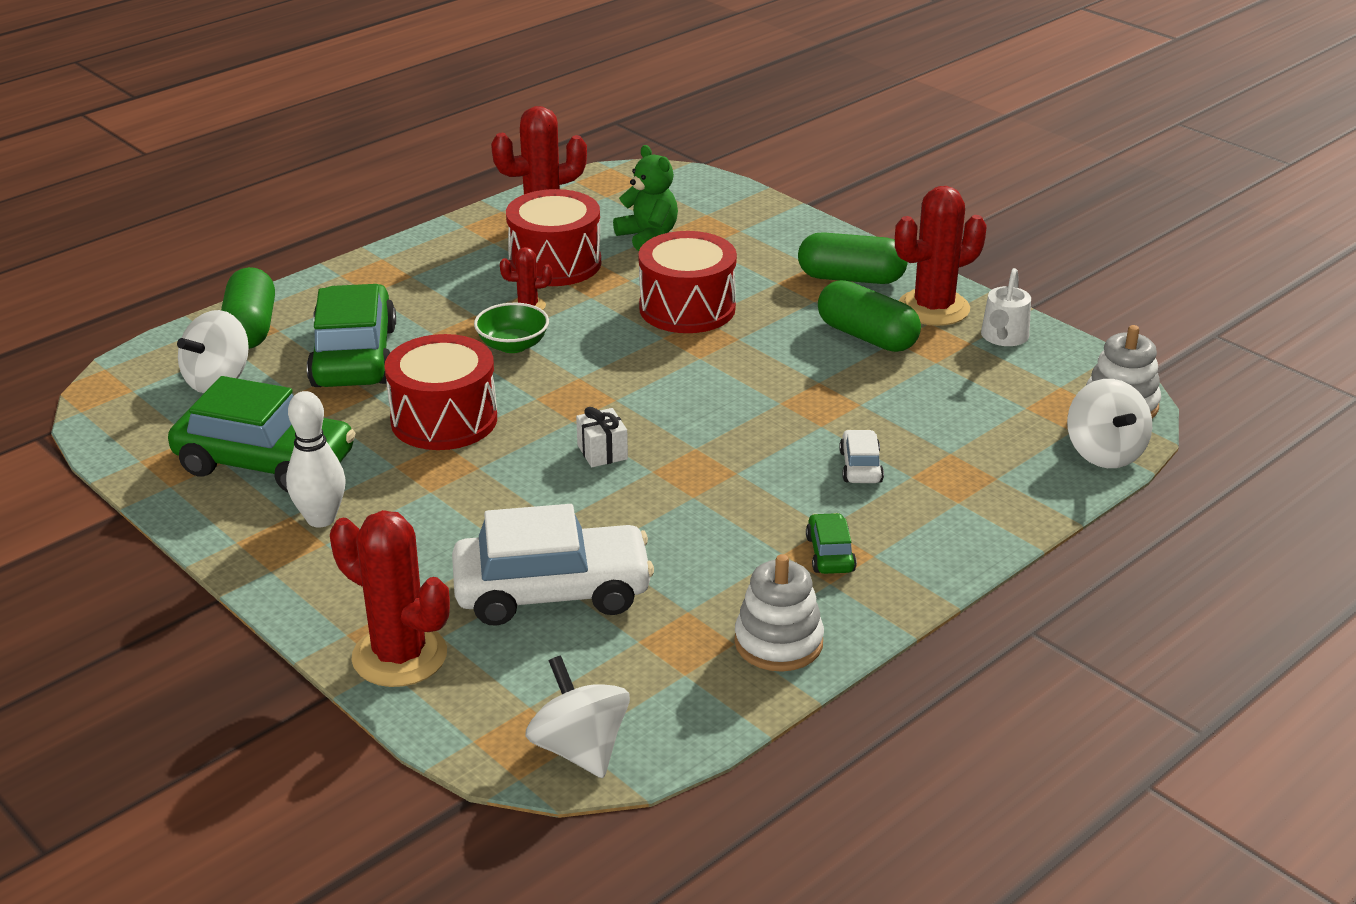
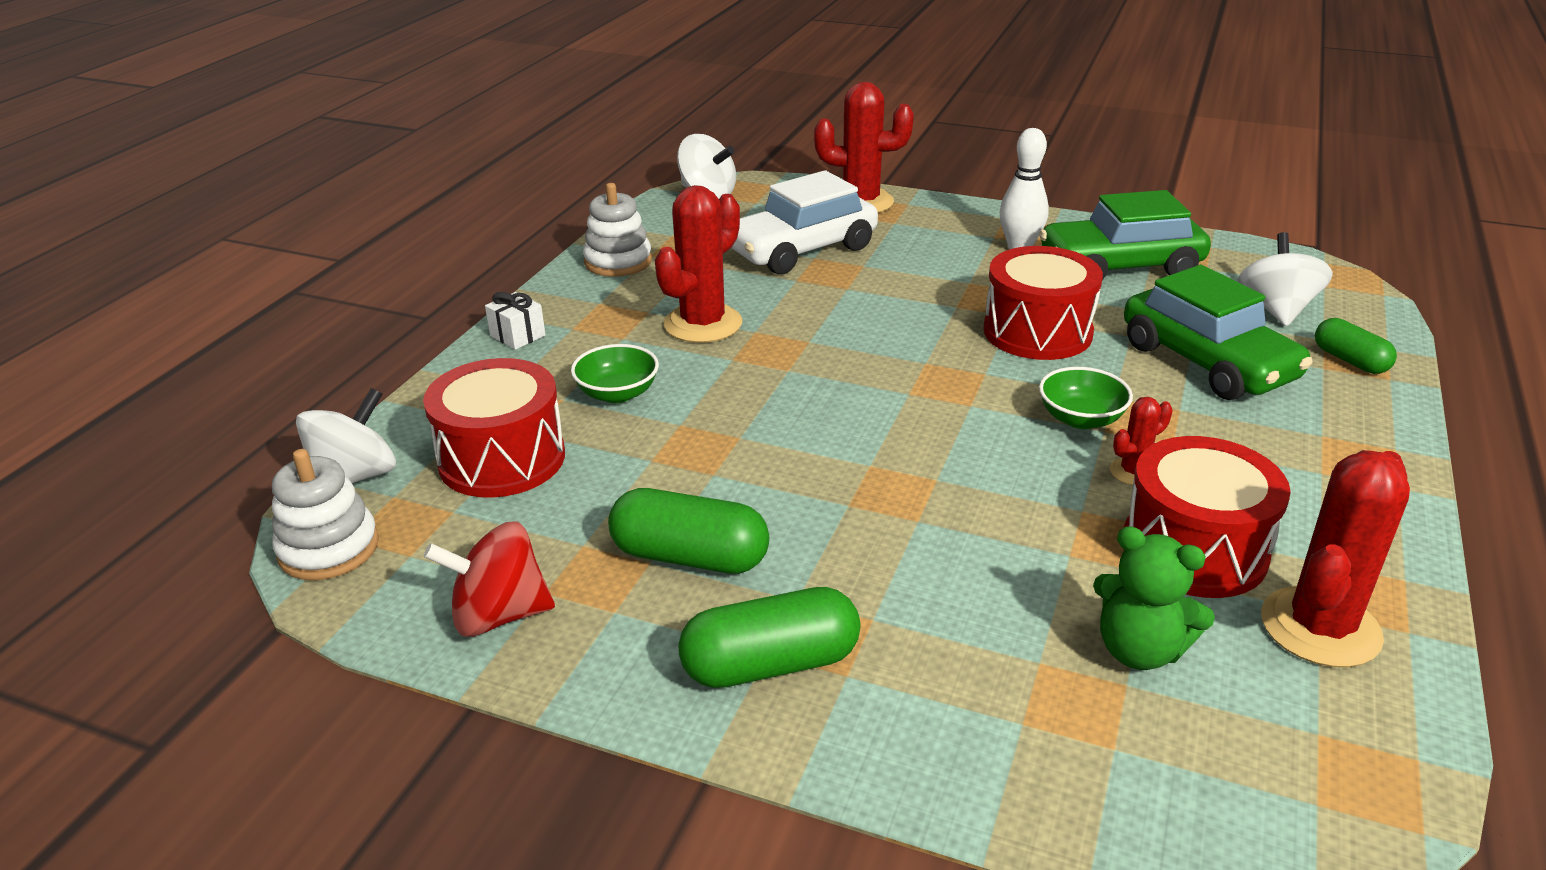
camera: 155 degrees right, 0 degrees up
green capsule [221,267,275,349] -> green capsule [1315,318,1397,374], size x0.64
white gift [576,407,628,467] -> white gift moved to [485,292,546,350]
red drum [639,231,737,333] -> red drum moved to [423,358,565,498]
green car [806,513,857,574] -> none
white car [839,430,884,483] -> green bowl [571,344,659,403]
red cactus [895,186,986,326] -> red cactus moved to [655,185,742,343]
white watering can [981,268,1031,346] -> red spinning top [424,521,555,637]
white spinning top [1067,379,1152,468] -> white spinning top turned 75 degrees clockwise [296,388,396,484]

